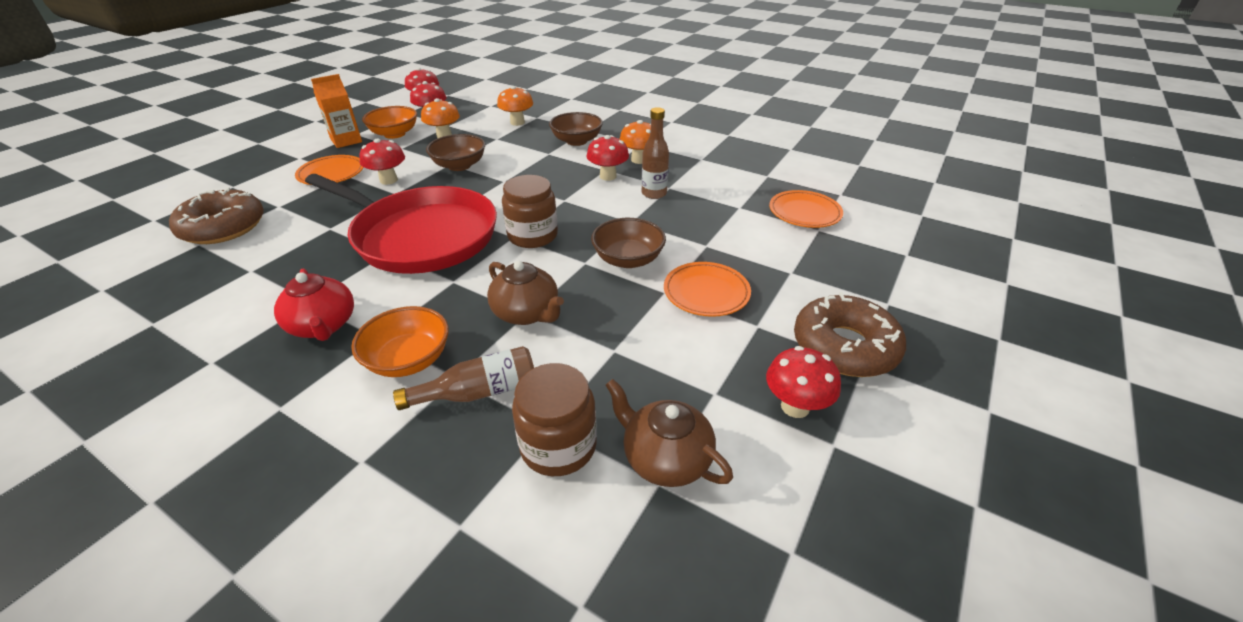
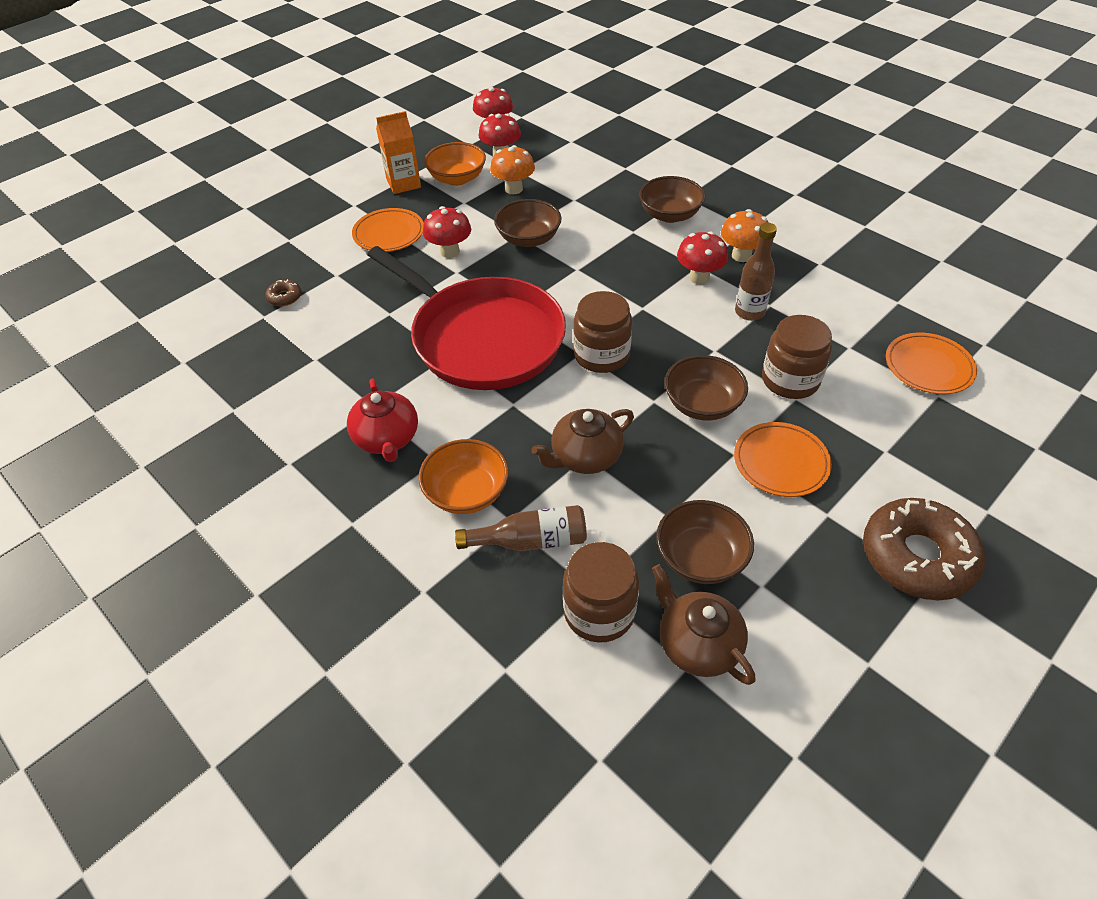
camera: 15 degrees right, 10 degrees up
brown donut [169,187,264,244] -> brown donut [265,279,301,306], size x0.42
brown teapot [487,261,564,325] -> brown teapot turned 90 degrees clockwise [531,409,634,474]
orange mushroom [497,86,533,126] -> none
red mushroom [766,346,841,418] -> none
none -> brown bowl [656,500,754,584]
none -> brown jar [762,315,832,399]

